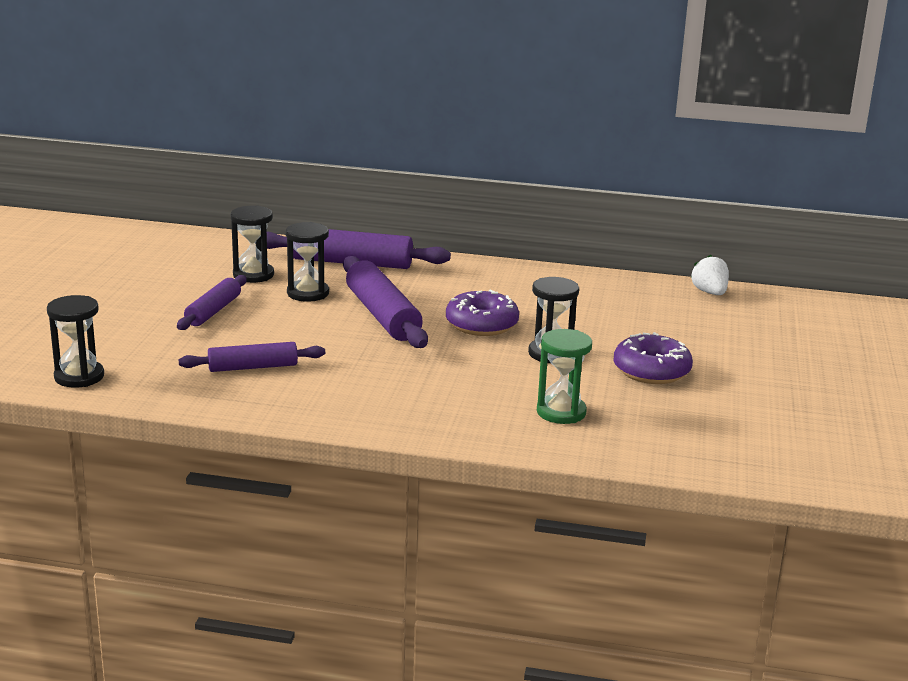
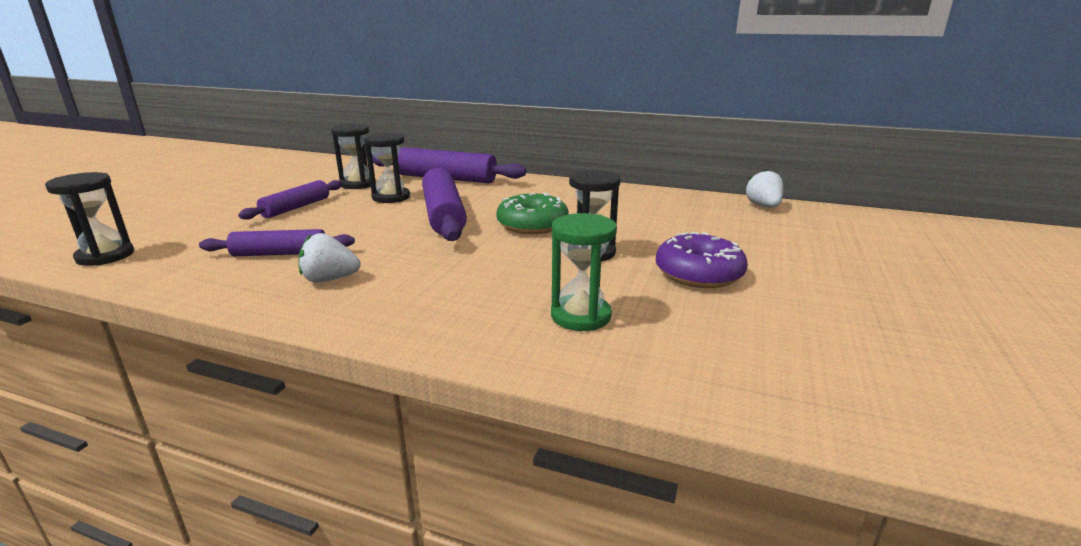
camera: 10 degrees right, 0 degrees up
purple donut [446,290,519,336] -> green donut [496,193,569,234]
none -> white strawberry [298,233,361,282]

